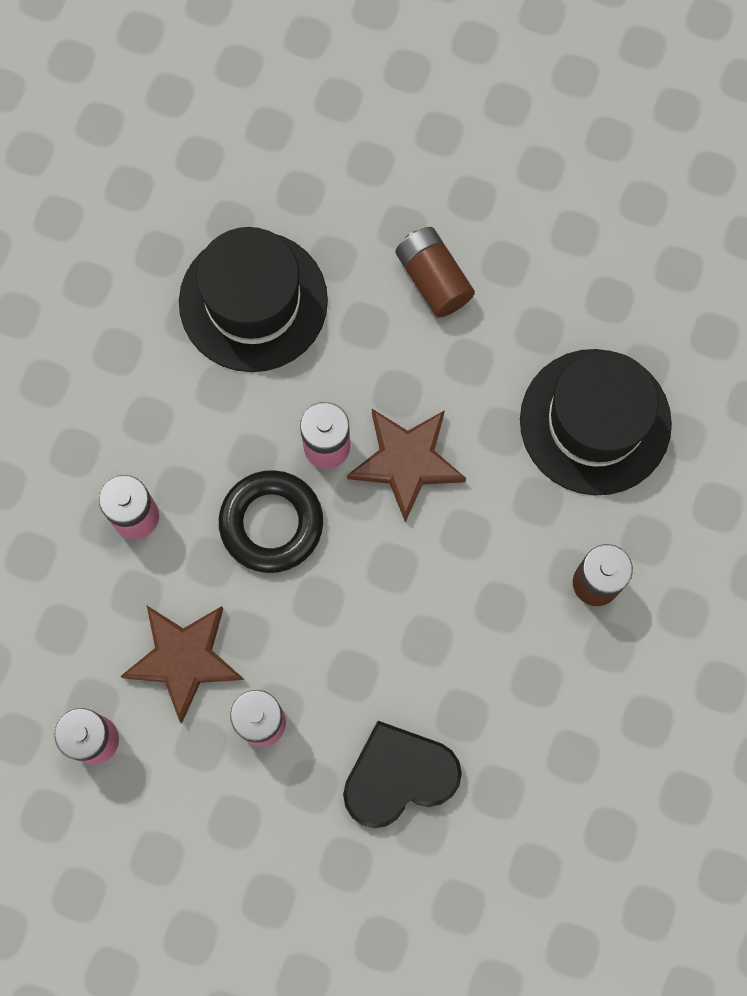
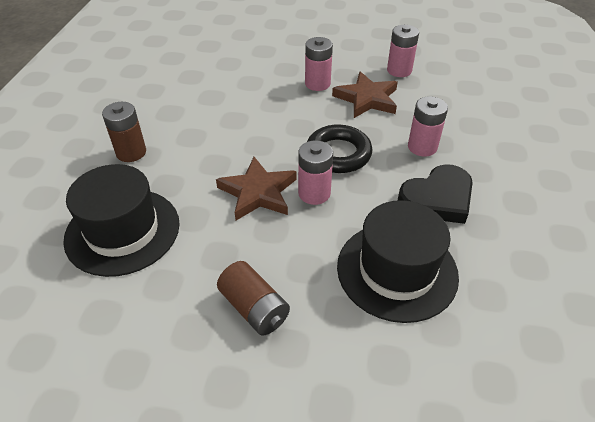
camera: 170 degrees right, 30 degrees down
black heart [343,721,462,828] -> black heart moved to [398,164,473,224]

